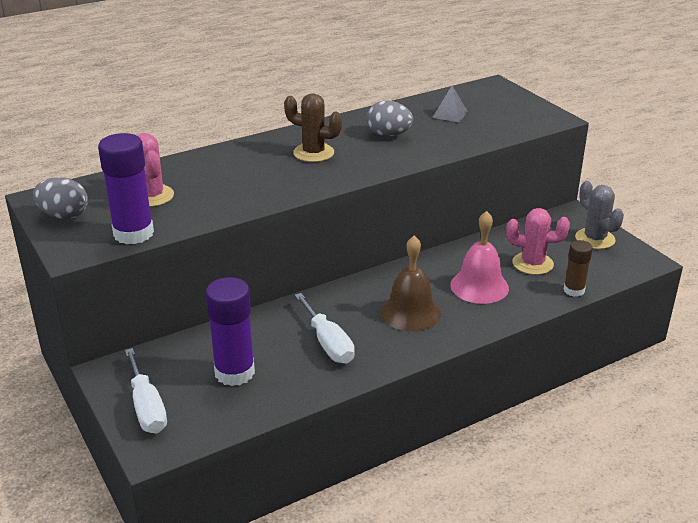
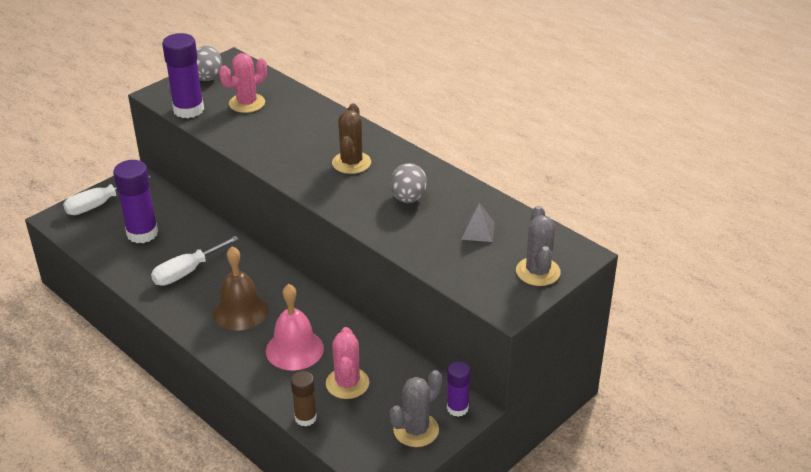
camera: 75 degrees right, 5 degrees up
none -> purple glue stick [447,361,471,417]
none -> grey cactus [516,206,561,286]

